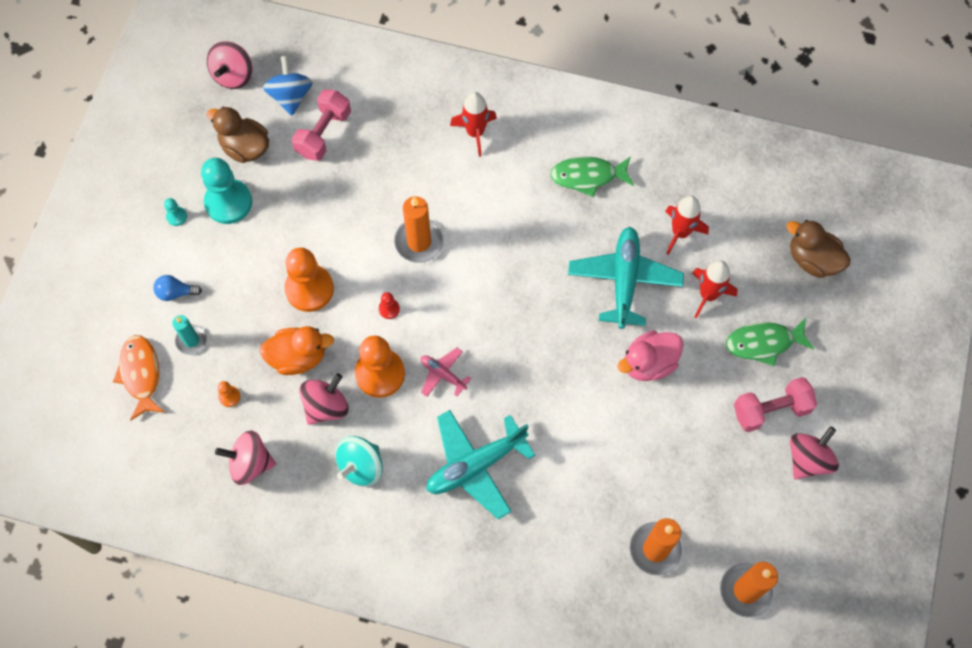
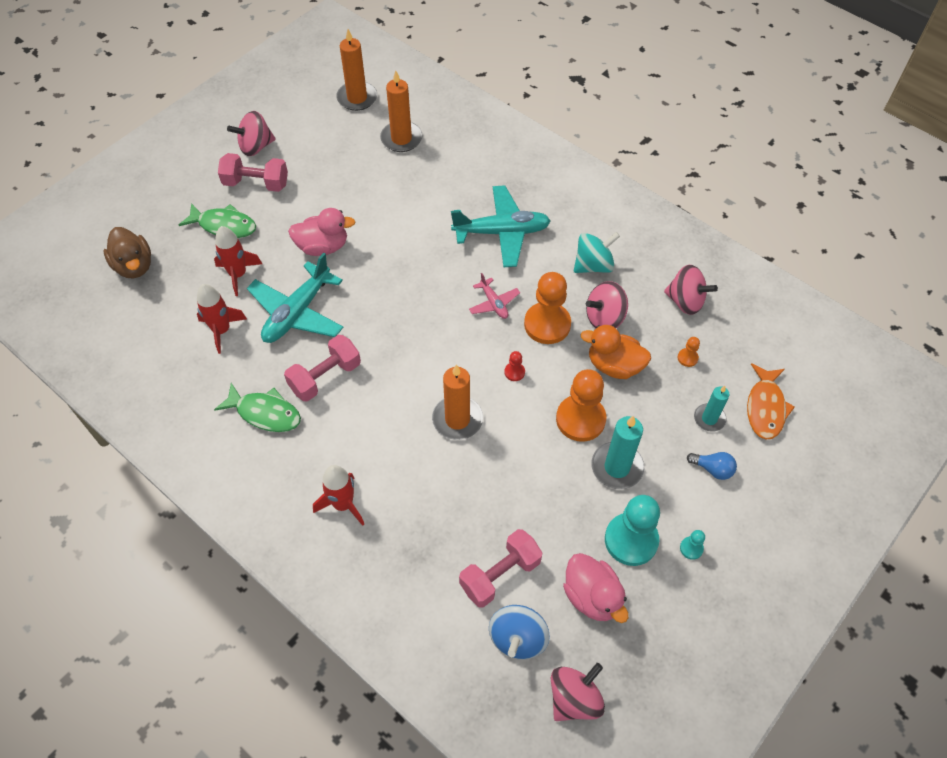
camera: 155 degrees left, 10 degrees down
brown duck [206,106,269,163] -> pink duck [563,553,629,623]
none -> pink dumbbell [284,335,361,402]
none -> turquoise candle [591,416,644,489]

